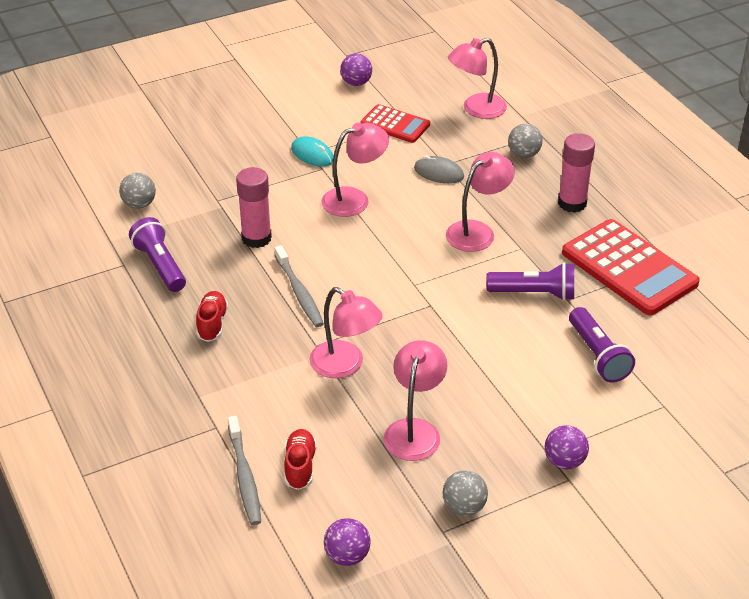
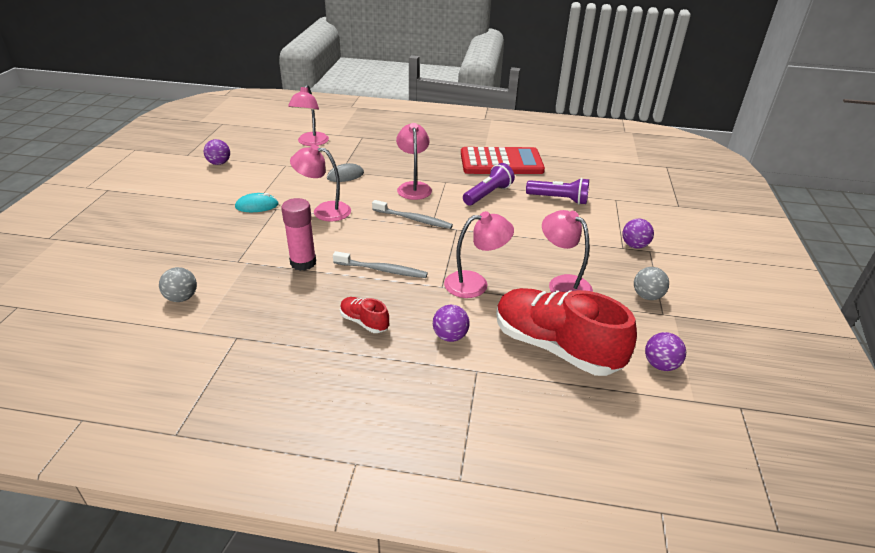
camera: 55 degrees left, 5 degrees down
purple flashlight [129,217,186,292] -> none
grey toothbrush [228,416,261,525] -> grey toothbrush moved to [372,200,453,229]
red shoe [284,429,317,490] -> red shoe [496,288,637,376], size x2.25
pink lamp [321,123,389,217] -> pink lamp turned 90 degrees counterclockwise [290,145,351,222]
red calculator [360,104,430,143] -> none
grey ball [508,124,543,158] -> none
pink glue stick [558,133,595,213] -> none
none -> purple ball [433,305,470,342]

